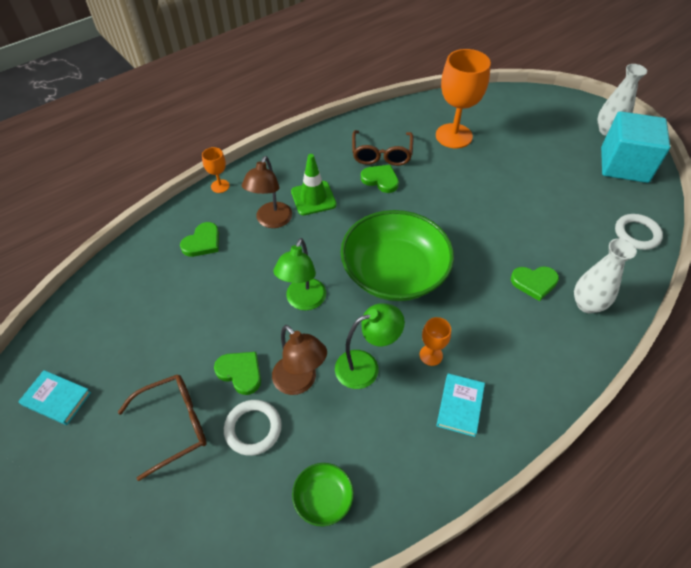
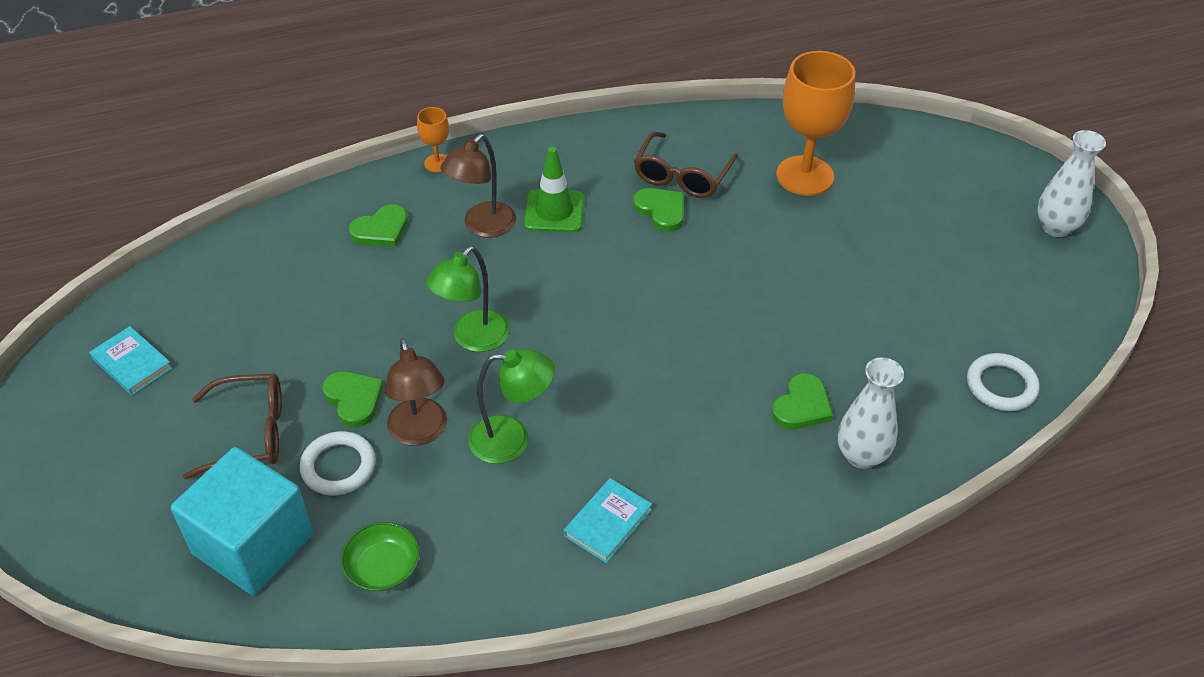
camera: 20 degrees right, 5 degrees down
green bowl [340,210,454,301] -> none
orange goblet [420,317,451,366] -> none
green heart [511,266,559,301] -> green heart turned 75 degrees counterclockwise [771,373,833,429]
turquoise cube [601,111,670,183] -> turquoise cube moved to [171,447,313,595]

